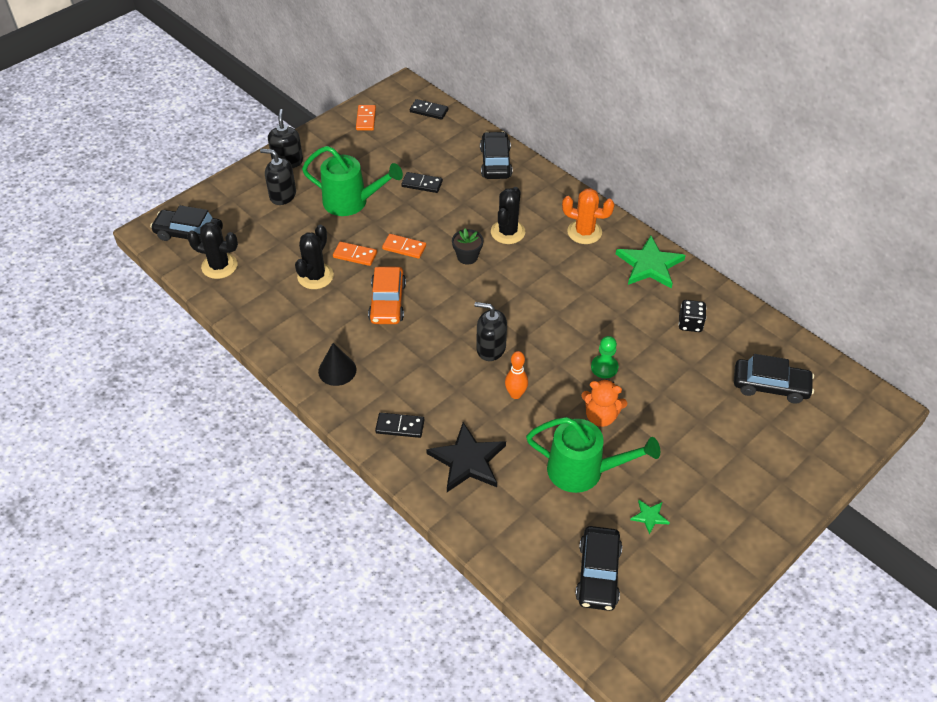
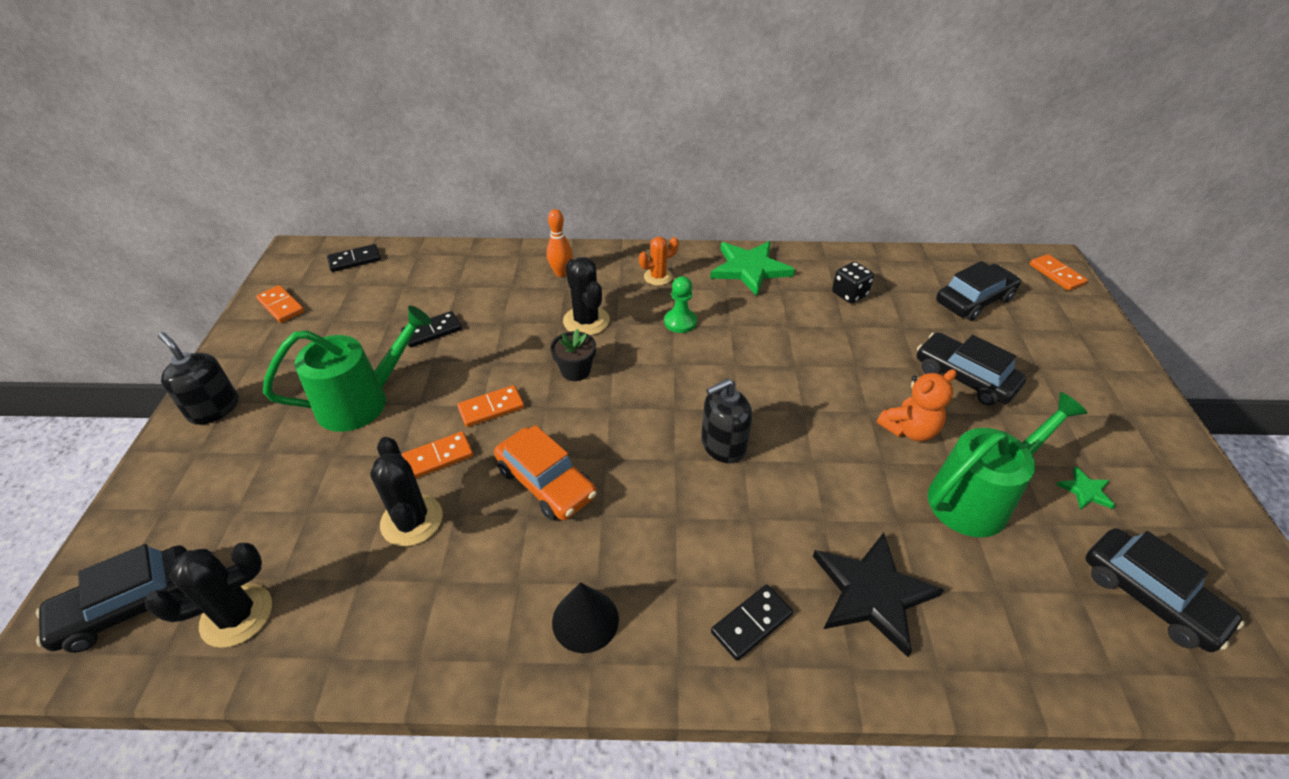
camera: 45 degrees left, 5 degrees down
black soap dispenser [260,148,296,205] -> none
black car [480,131,512,179] -> black car moved to [917,332,1026,406]
orange bowling pin [505,351,528,399] -> orange bowling pin moved to [546,209,572,277]
orange cactus [562,188,615,244] -> orange cactus [639,237,679,286], size x0.66
green pawn [591,336,618,378] -> green pawn moved to [664,276,697,333]
none -> orange domino [1030,254,1088,291]

